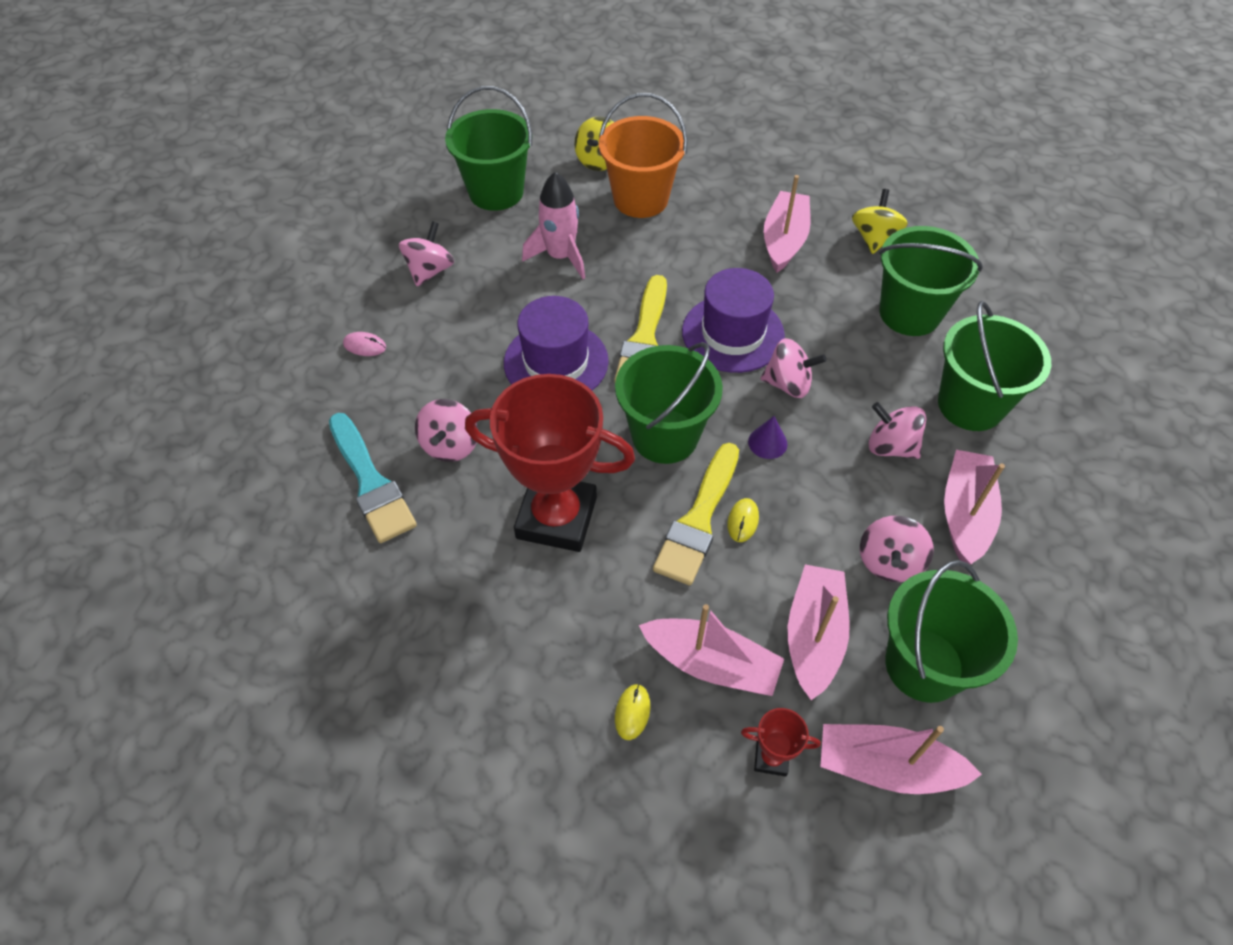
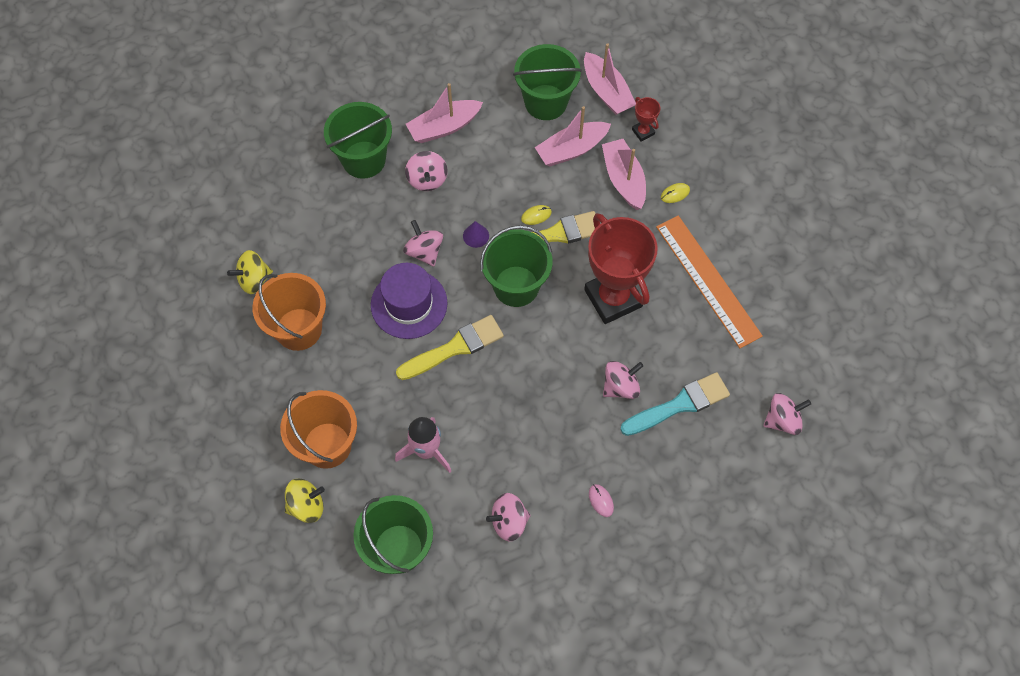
camera: 130 degrees left, 10 degrees up
turquoise brush [329,413,417,543] -> turquoise brush turned 45 degrees clockwise [620,372,730,436]
purple hat [504,296,609,391] -> none
pink boat [764,175,811,273] -> orange bucket [252,273,326,351]
pink spinning top [860,516,934,582] -> pink spinning top moved to [763,393,811,435]
green bucket [879,226,983,336] -> none
none -> orange ruler [656,215,763,348]

